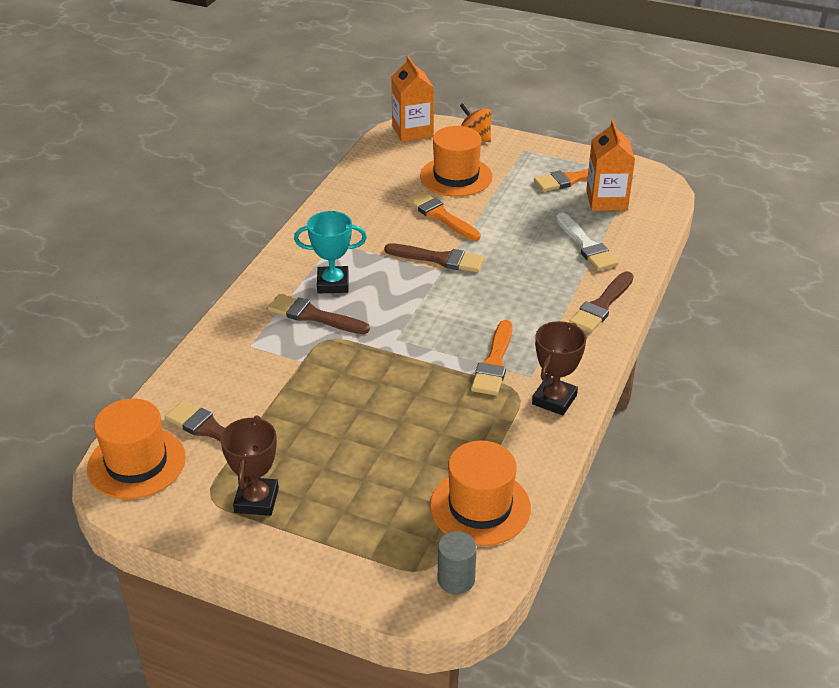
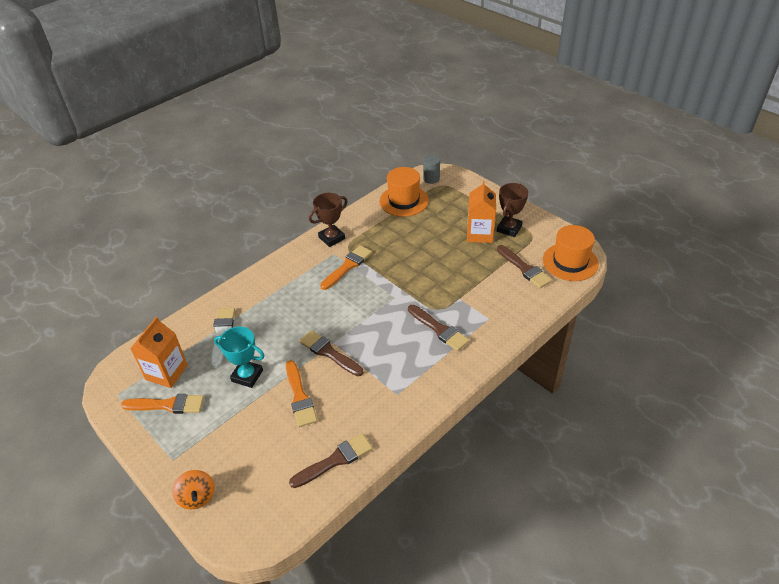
camera: 155 degrees left, 5 degrees up
turquoise trophy [294,211,367,293] -> turquoise trophy moved to [214,327,265,388]
orange carton [391,55,434,142] -> orange carton moved to [467,180,496,243]
orange hat [420,126,493,197] -> none
brown brush [569,271,634,333] -> brown brush moved to [289,433,373,488]

